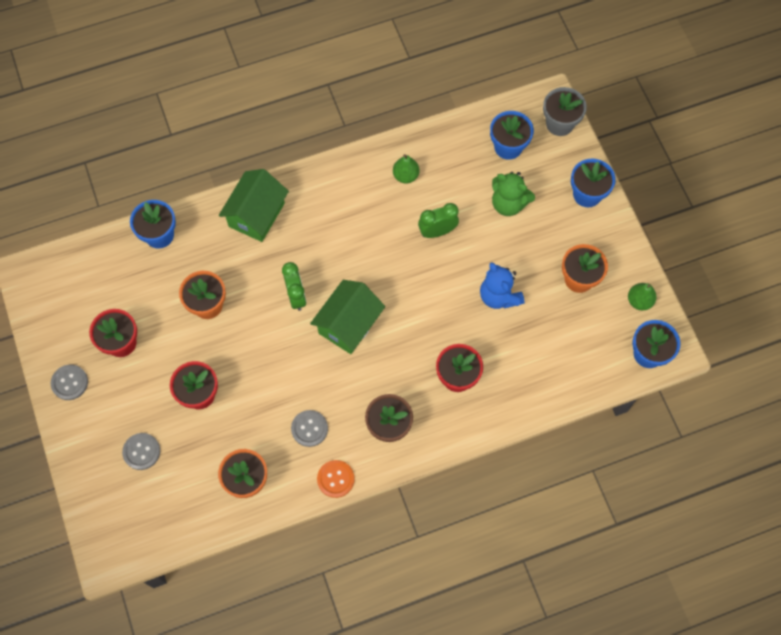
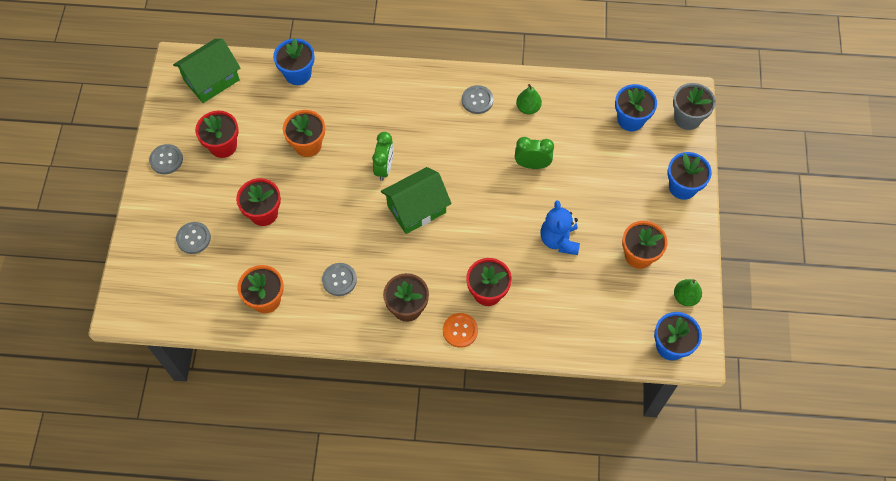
camera: 25 degrees right, 5 degrees down
green house [219,169,289,242] -> green house moved to [173,39,240,103]
orange button [317,460,355,498] -> orange button moved to [443,313,478,348]
green teddy bear [492,172,535,216] -> none
none -> grey button [462,85,493,114]

